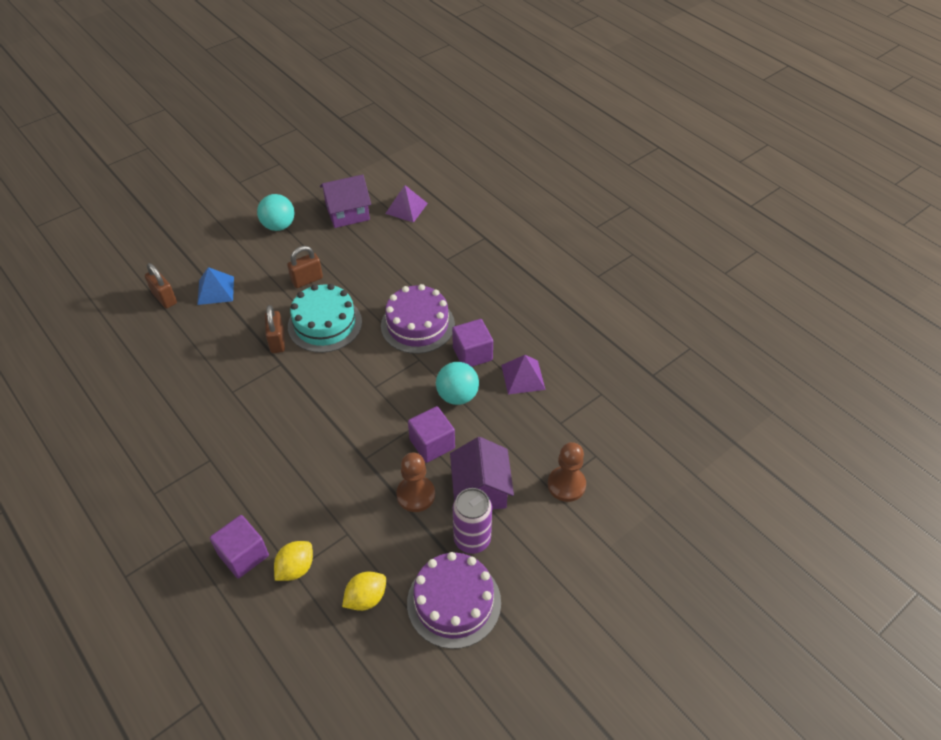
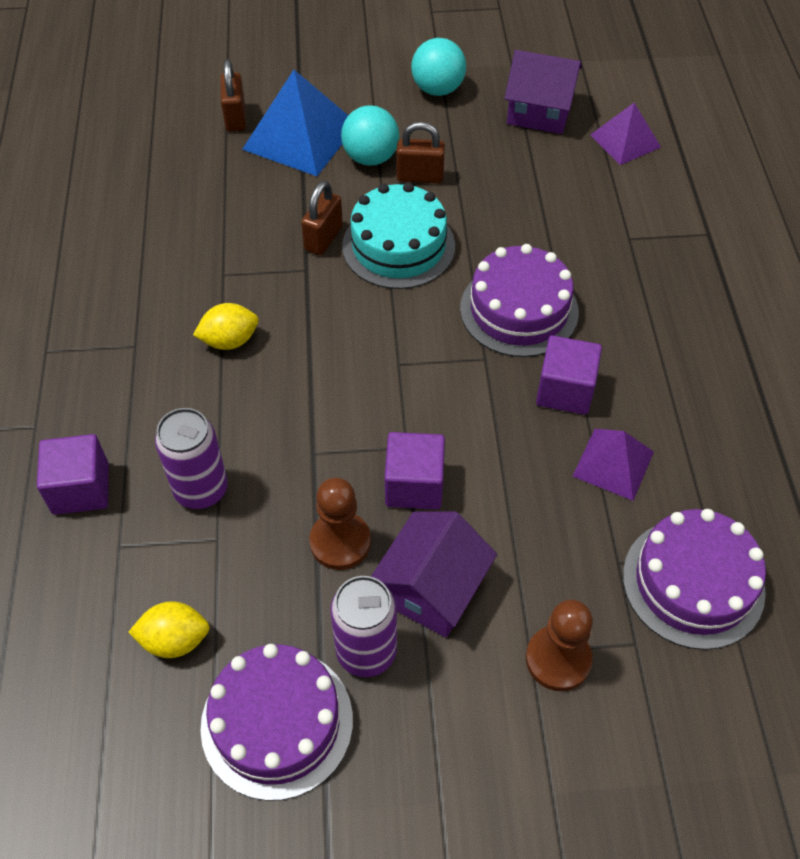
camera: 35 degrees right, 5 degrees up
blue pyramid [197,267,234,305] -> blue pyramid [242,70,348,176], size x1.69
yellow lemon [274,541,313,581] -> yellow lemon moved to [193,303,259,350]
turquoise ball [436,362,479,405] -> turquoise ball moved to [341,105,399,166]
none -> purple can [155,408,228,509]
none -> purple cake [623,509,766,650]

